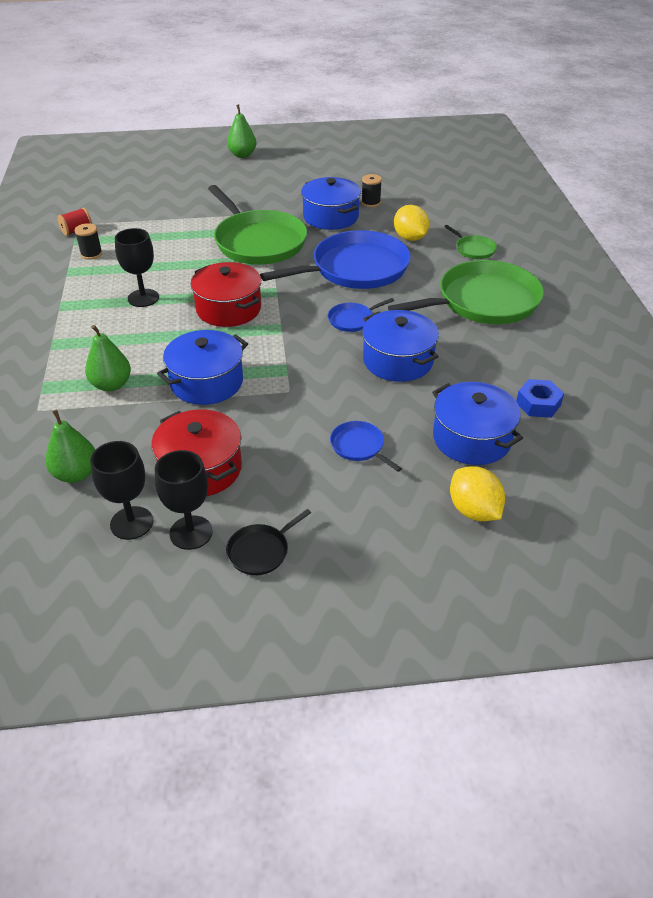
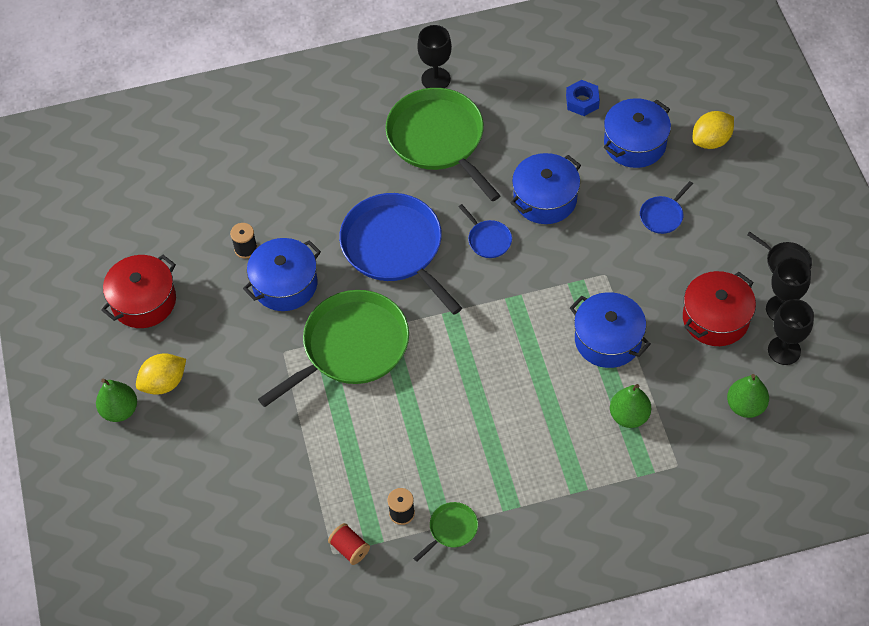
camera: 95 degrees left, 15 degrees up
black goblet [115,228,159,307] -> black goblet moved to [417,25,452,88]
red pot [190,262,261,327] -> red pot moved to [101,255,176,328]
yellow lemon [394,205,429,241] -> yellow lemon moved to [136,353,186,395]
green pan [444,225,497,259] -> green pan moved to [413,502,478,562]

